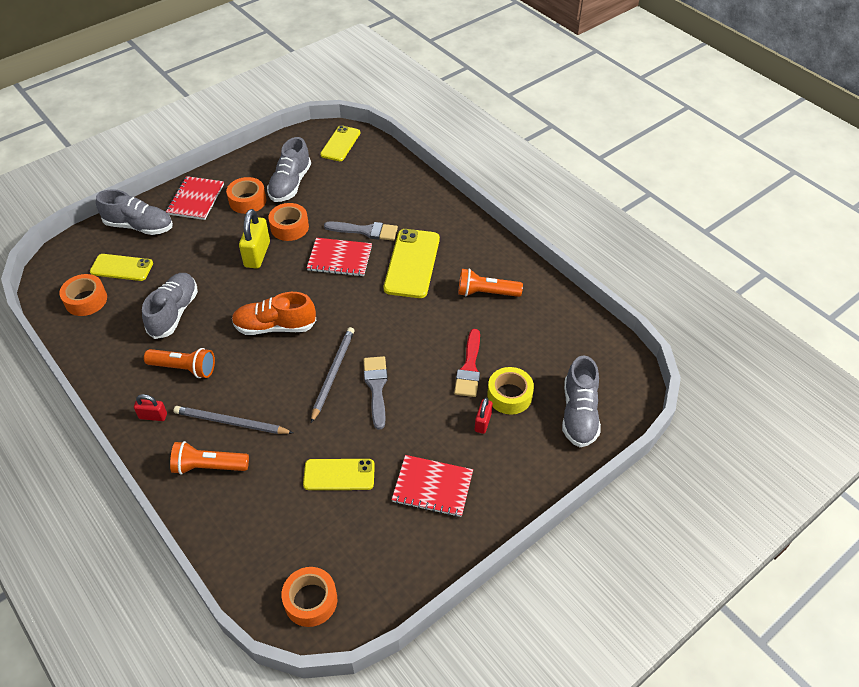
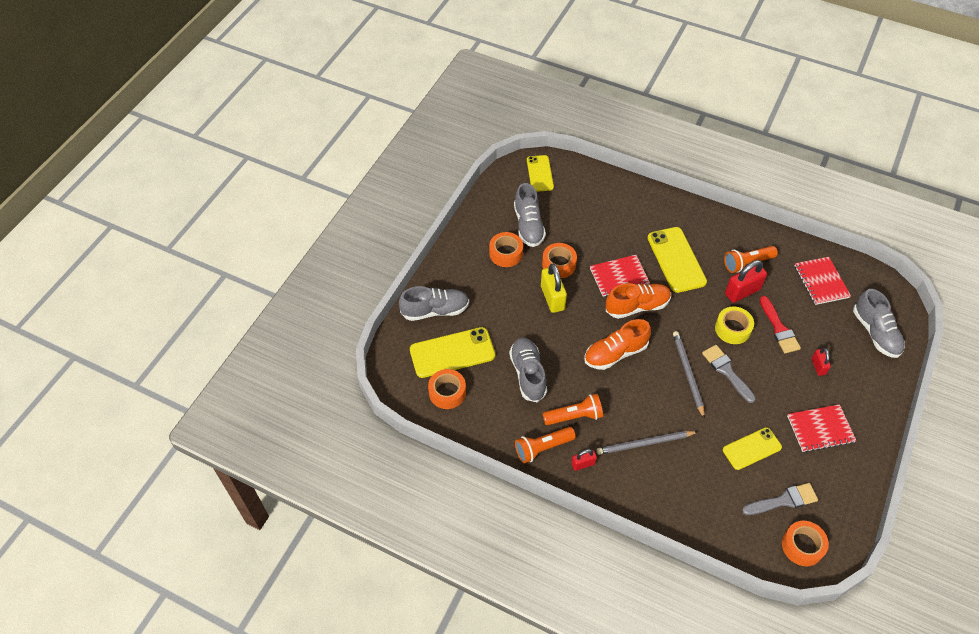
camera: 25 degrees left, 5 degrees up
yellow phone [90,254,153,281] -> yellow phone [410,327,495,378], size x1.54
red notebook [166,176,224,220] -> red notebook moved to [795,257,851,305]
orange flashlight [170,441,249,475] -> orange flashlight moved to [515,427,576,463]
grey brush [324,221,398,241] -> grey brush moved to [742,483,818,515]
yellow tape [487,367,534,415] -> yellow tape moved to [715,306,754,344]
none -> orange shoe [606,283,671,319]
none -> red padlock [725,260,767,303]

